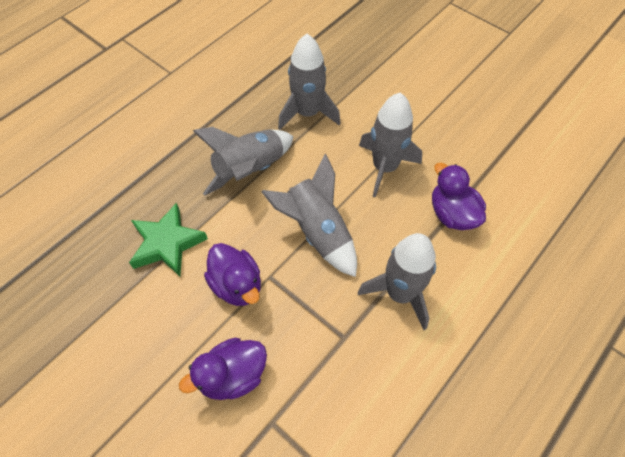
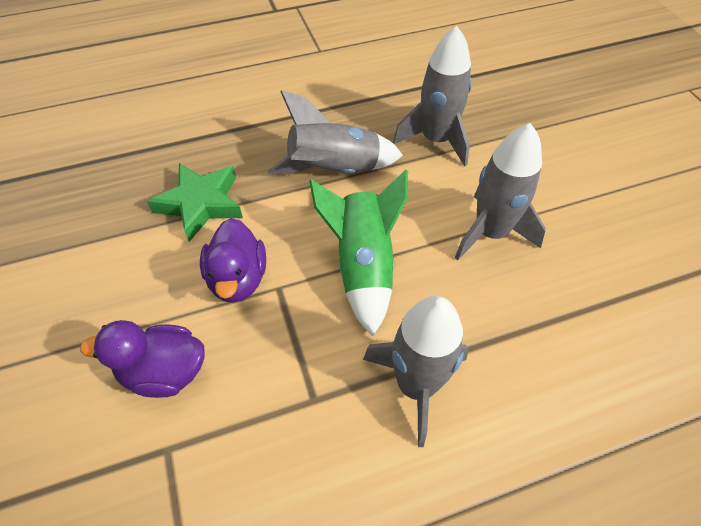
camera: 30 degrees right, 5 degrees down
grey rocket [261,154,357,277] -> green rocket [309,170,408,337]
purple duck [432,163,486,230] -> none

